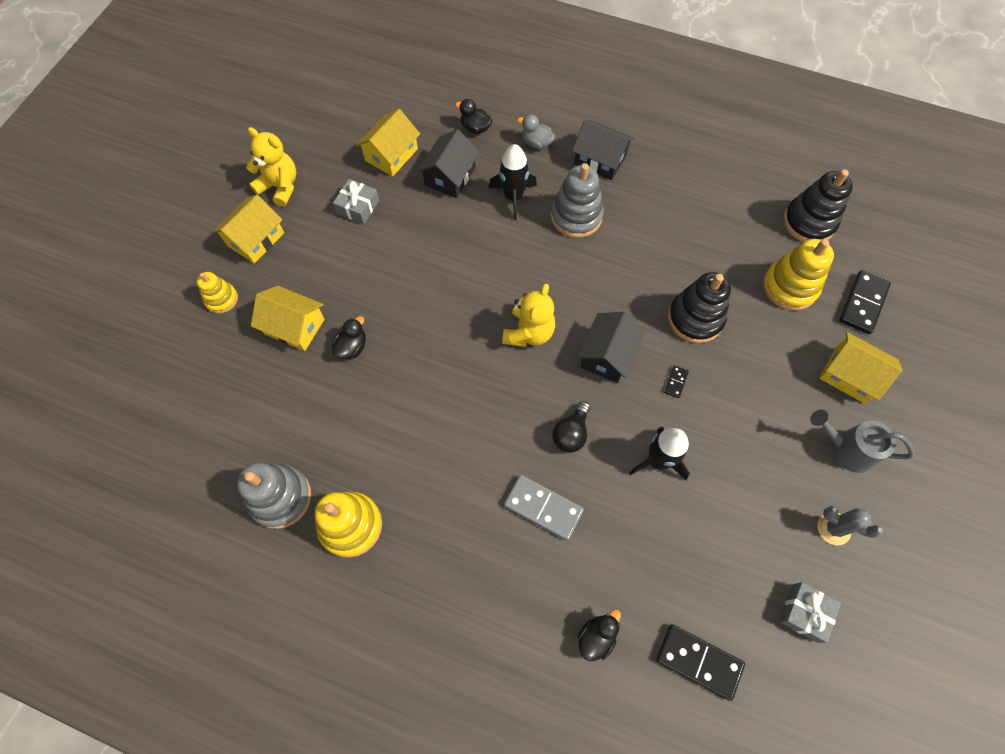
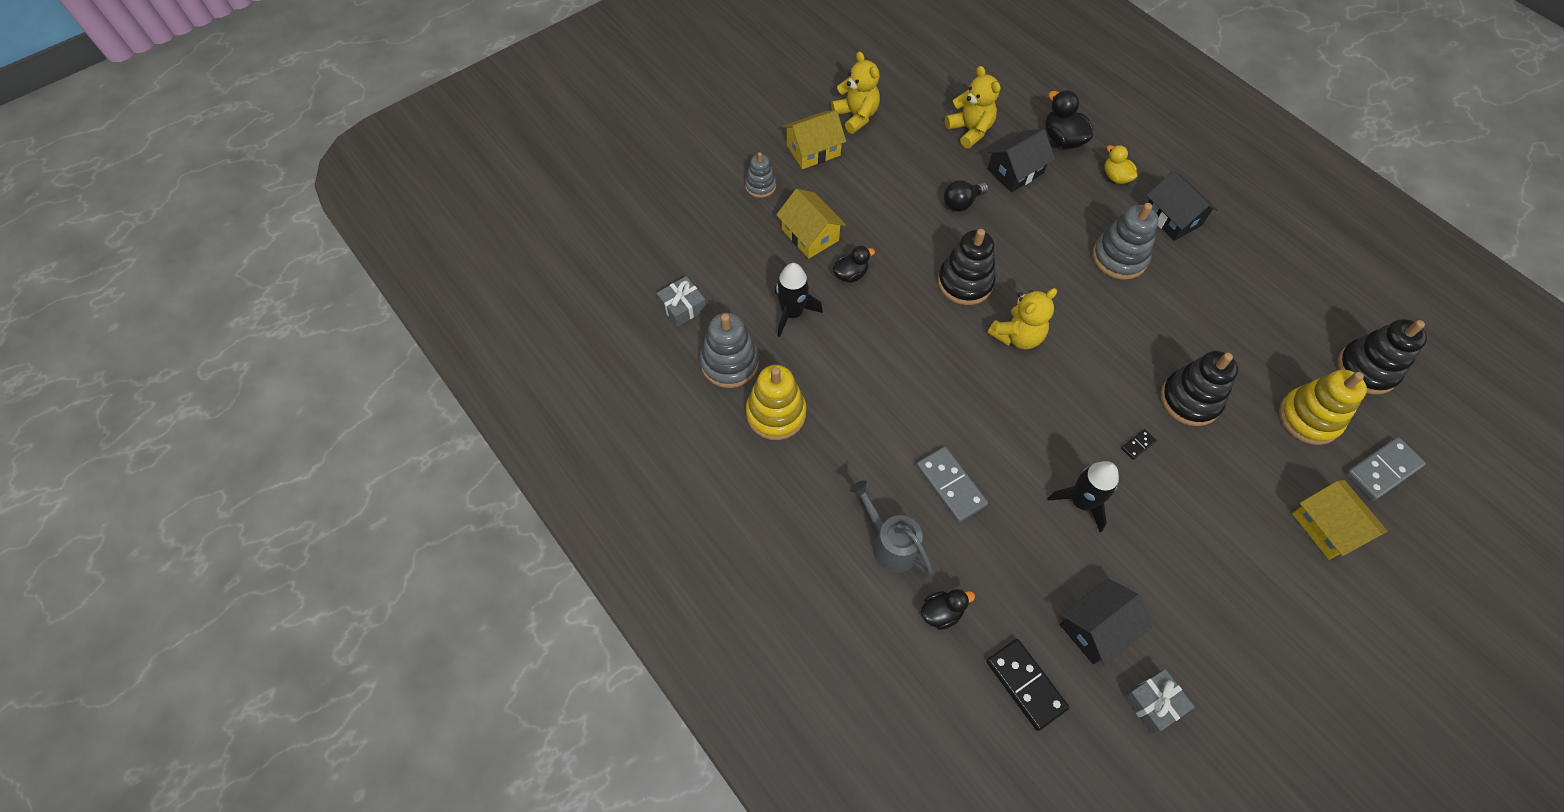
camera: 30 degrees right, 5 degrees down
yellow stacking toy [197,272,238,314] -> grey stacking toy [745,152,776,198]
grey gift [333,179,379,224] -> grey gift moved to [657,276,707,327]
yellow house [356,109,420,176] -> yellow teddy bear [945,66,1001,148]
black duck [455,99,492,134] -> black duck [1046,90,1093,149], size x1.52
black rocket [489,144,537,220] -> black rocket moved to [775,263,823,337]
grey duck [517,114,555,149] -> yellow duck [1104,145,1137,184]
black light bulb [552,401,590,453] -> black light bulb moved to [944,180,989,212]
black house [577,312,645,383] -> black house moved to [1060,578,1152,666]
grey watering can [810,410,915,473] -> grey watering can moved to [850,480,933,574]
grey cactus [817,506,883,545] -> none
black domino [839,270,891,334] -> grey domino [1346,437,1426,501]
none -> black stacking toy [938,229,996,305]

